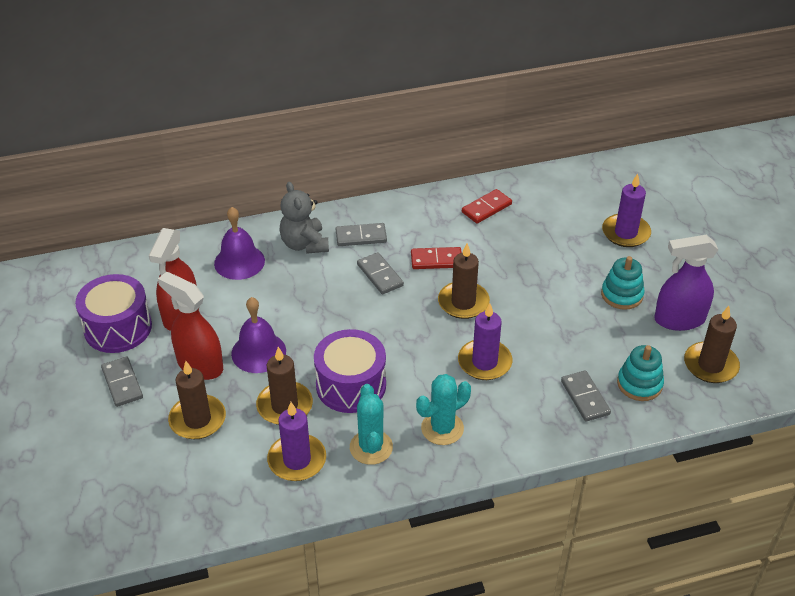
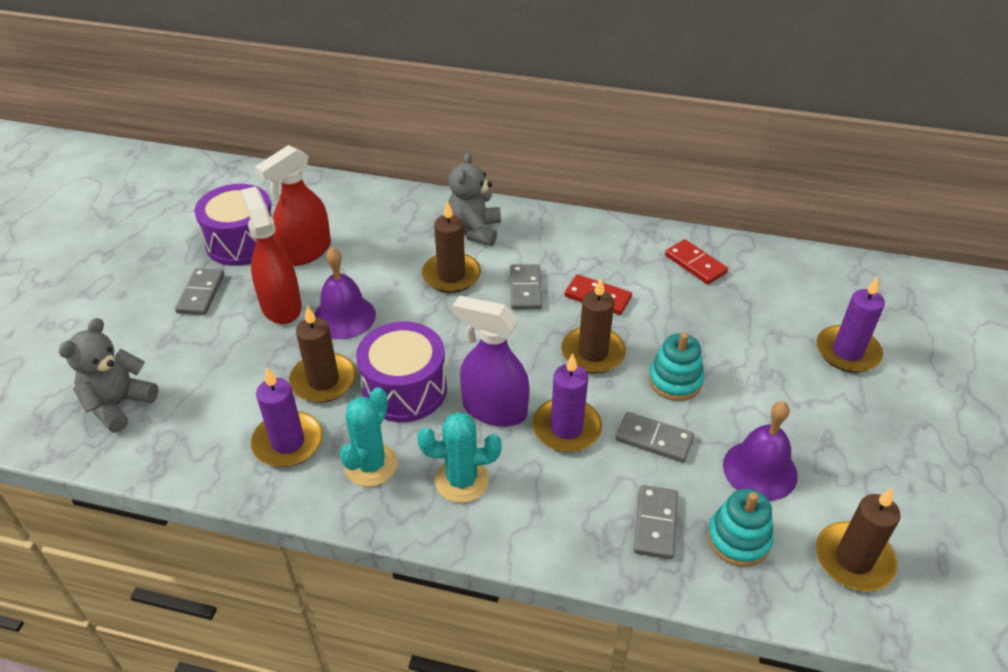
camera: 30 degrees right, 0 degrees up
brown candle [168,361,226,439] -> brown candle moved to [422,201,481,293]
purple bell [214,207,265,280] -> purple bell moved to [723,401,798,501]
grey domino [336,223,387,246] -> grey domino moved to [616,412,694,463]
red domino [462,189,512,224] -> red domino turned 60 degrees clockwise [665,239,728,284]
turquoise stacking toy [601,256,645,310] -> turquoise stacking toy moved to [648,333,704,401]
purple spray bottle [654,235,718,331] -> purple spray bottle moved to [452,295,530,427]
none -> grey teddy bear [59,318,159,433]

